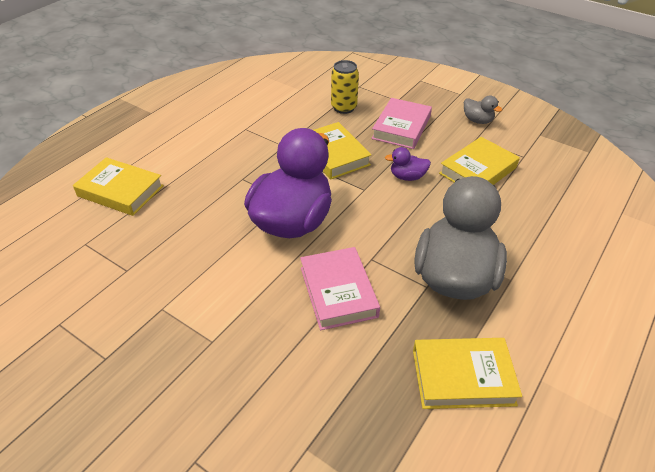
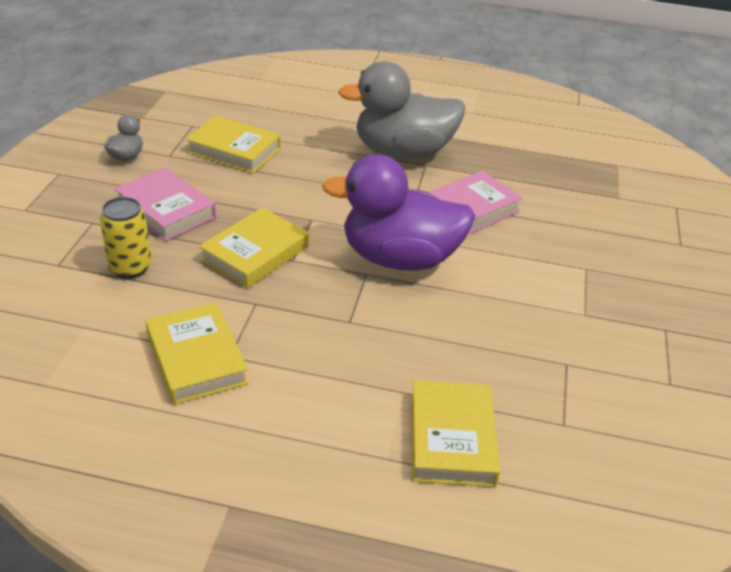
camera: 115 degrees left, 5 degrees down
pink book [371,98,432,149] -> pink book turned 45 degrees clockwise [114,168,216,241]
purple duck [385,147,431,181] -> none
yellow book [413,338,522,409] -> yellow book moved to [145,302,249,405]

